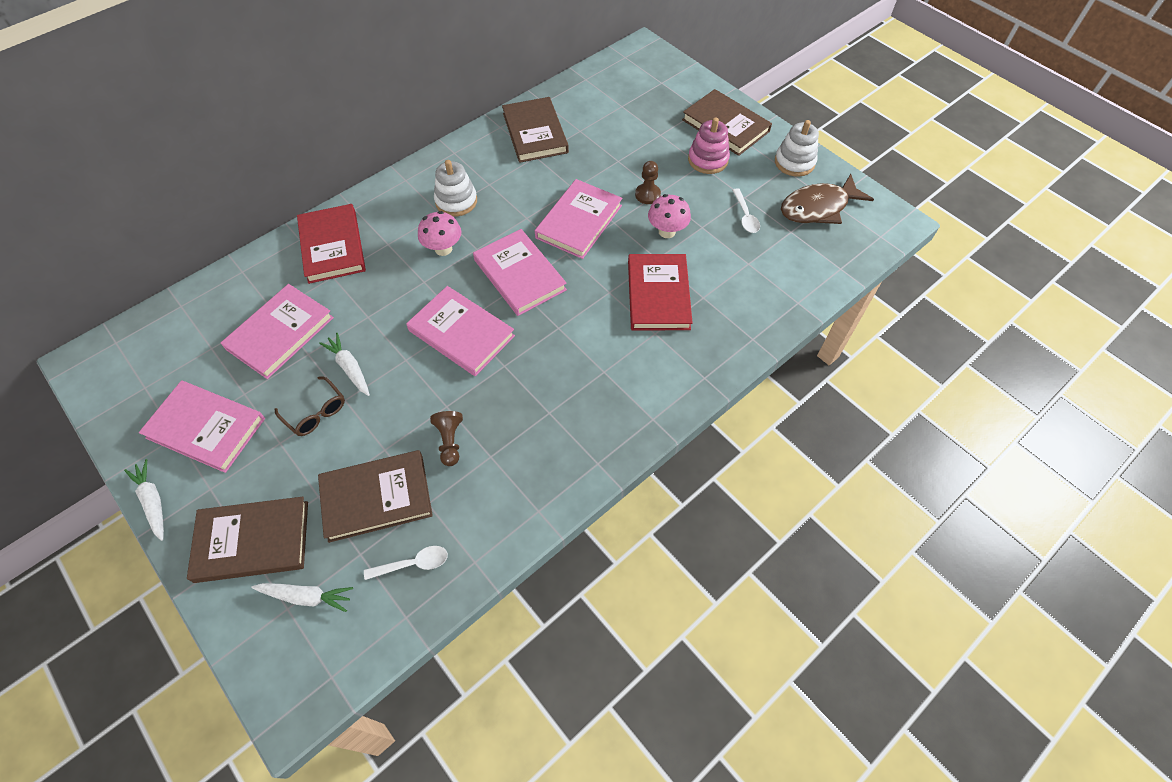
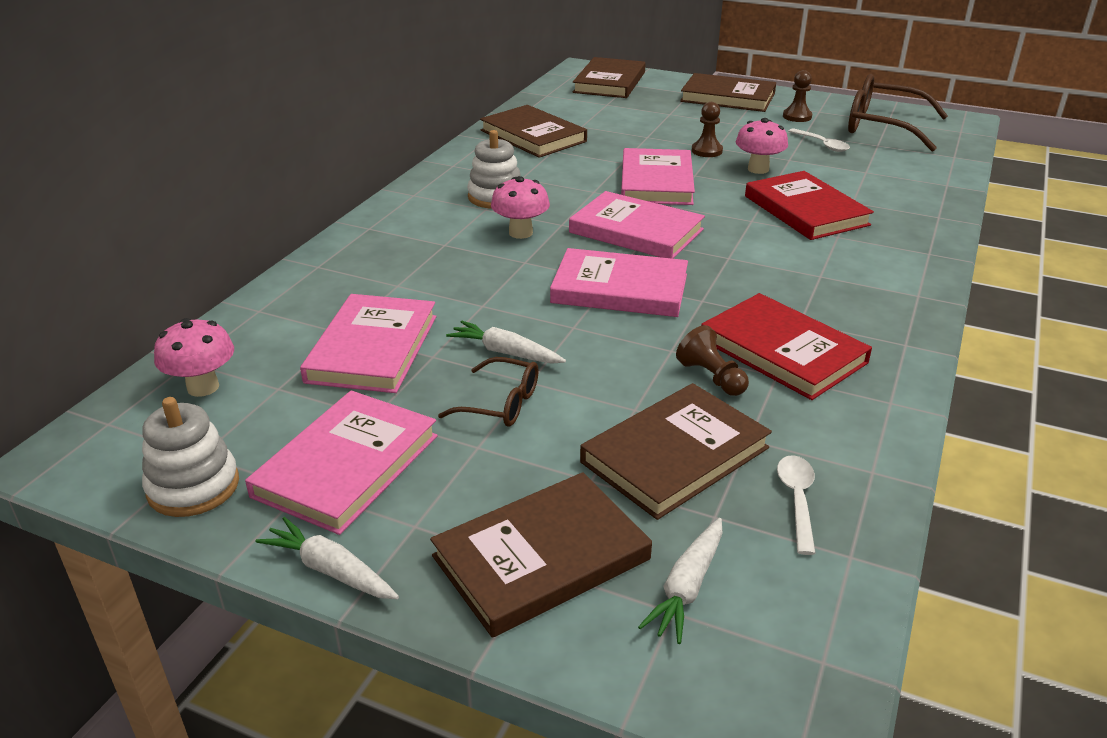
camera: 25 degrees left, 25 degrees down
pink book [139,380,265,473] -> pink book turned 60 degrees counterclockwise [245,390,438,535]
white carrot [251,583,353,612] -> white carrot turned 135 degrees clockwise [638,518,723,644]
red book [297,204,366,284] -> red book moved to [701,293,872,400]
white spoon [364,546,448,580] -> white spoon turned 45 degrees counterclockwise [777,455,816,555]
pink stacking toy [688,118,730,174] -> none
white stacking toy [775,120,819,177] -> white stacking toy moved to [142,397,239,517]
brown fish [781,174,874,224] -> brown glasses [848,74,948,152]
none -> pink mushroom [154,318,234,397]
none -> brown book [573,57,646,98]
none -> brown pawn [783,70,812,122]

